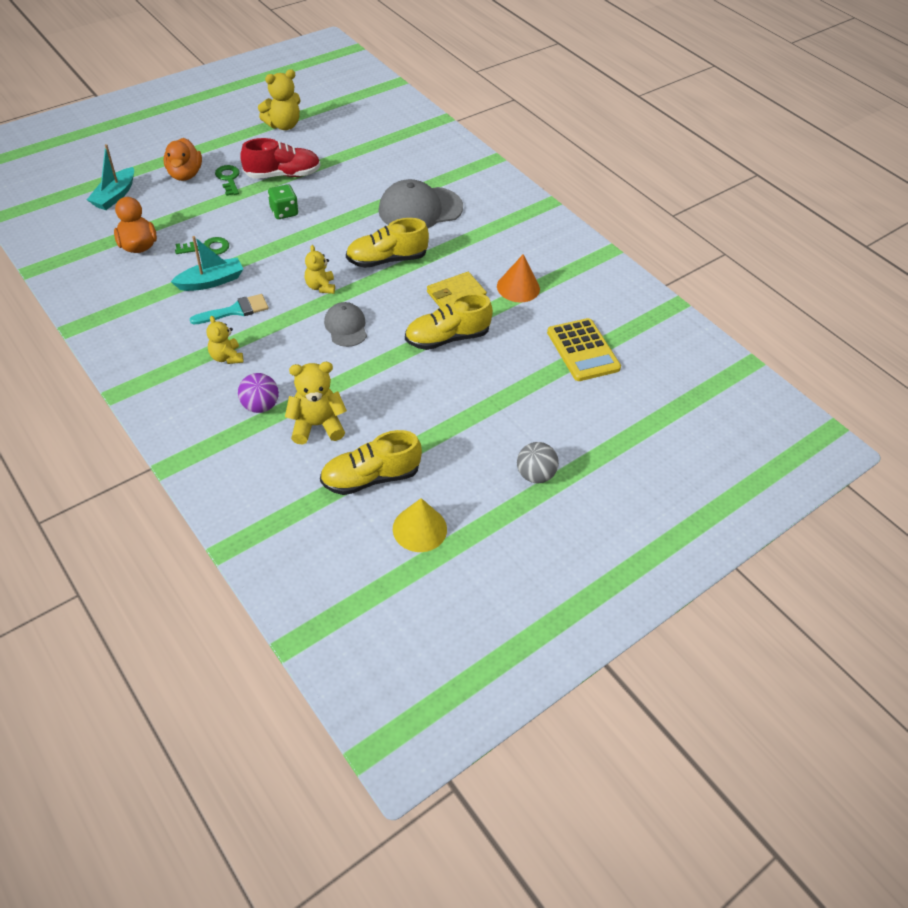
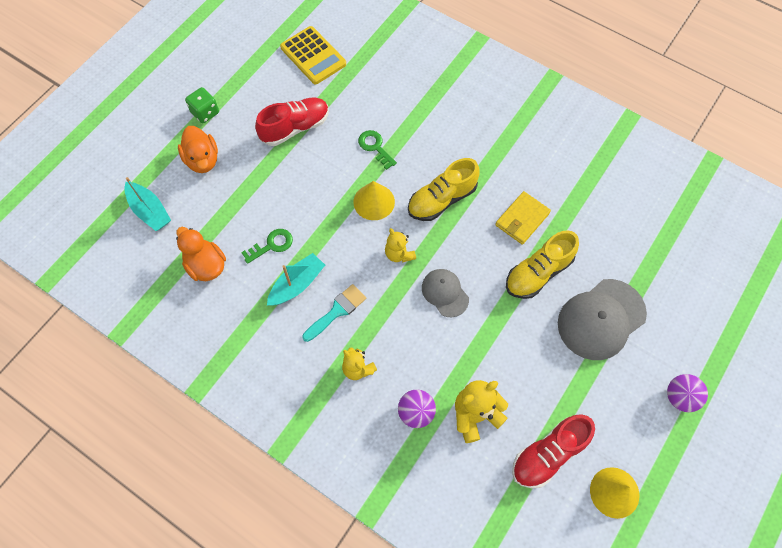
camera: 15 degrees left, 15 degrees up
turquoise boat [87,144,134,210] -> turquoise boat turned 45 degrees counterclockwise [124,177,171,231]
green key [215,165,240,196] -> green key moved to [358,130,397,170]
yellow teddy bear [258,69,301,130] -> none
green dice [268,184,298,219] -> green dice moved to [185,87,219,123]
yellow shoe [320,430,422,495] -> red shoe [512,414,595,488]
grey cap [378,179,463,228] -> grey cap moved to [558,279,647,360]
orange cone [497,254,540,302] -> none
grey ball [517,442,559,483] -> purple ball [667,374,708,412]
yellow calculator [547,318,621,381] -> yellow calculator moved to [280,26,346,84]
none -> yellow cone [353,181,395,220]

